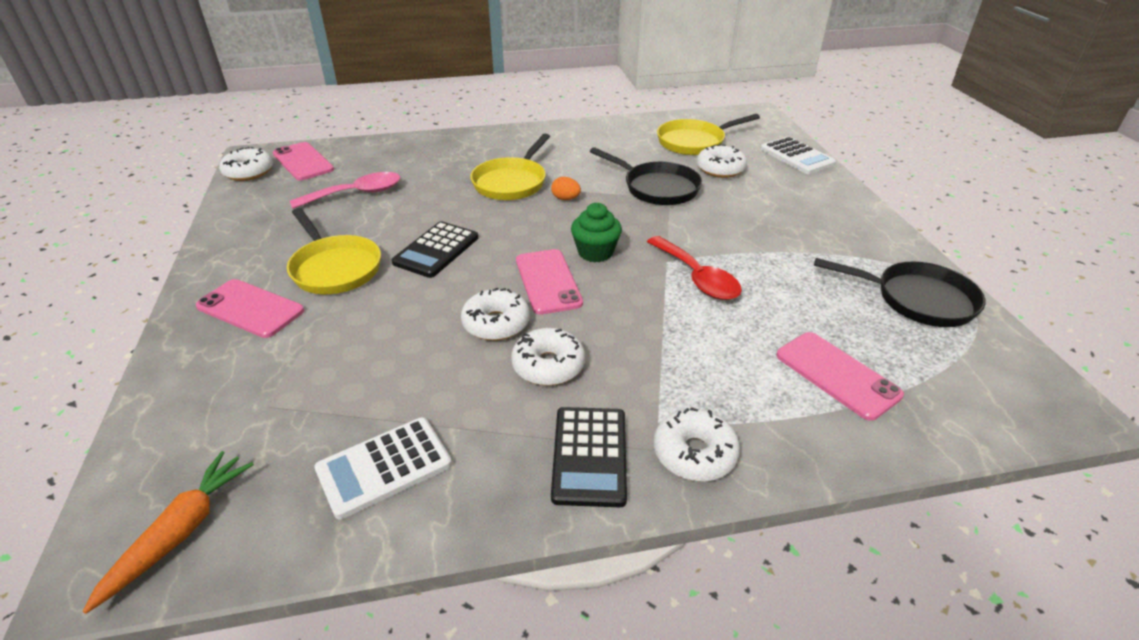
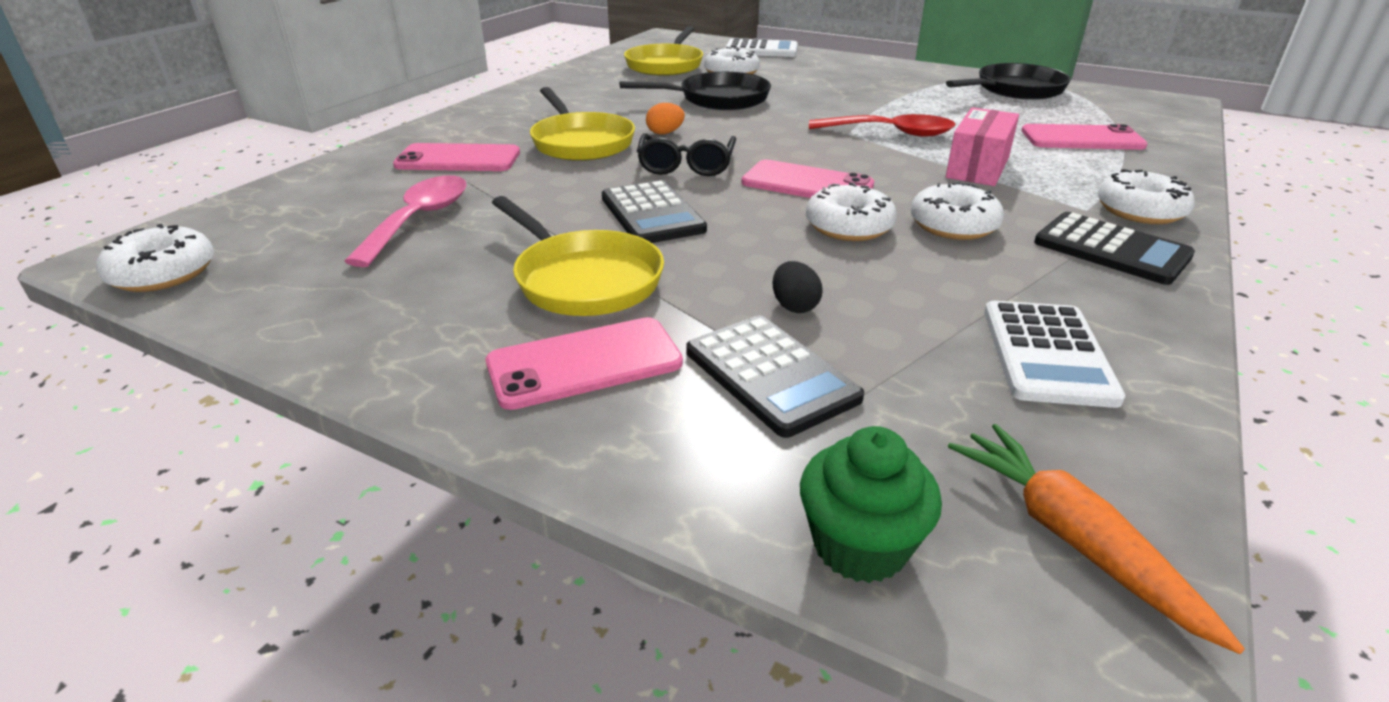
camera: 50 degrees left, 5 degrees down
pink phone [273,142,334,181] -> pink phone moved to [393,143,520,171]
yellow pan [287,208,381,294] -> yellow pan turned 45 degrees clockwise [492,196,664,316]
green cupcake [571,203,622,262] -> green cupcake moved to [800,426,942,583]
none -> black glasses [637,133,736,176]
none -> black calculator [686,315,864,438]
none -> black egg [773,261,823,313]
none -> pink box [946,107,1019,186]

